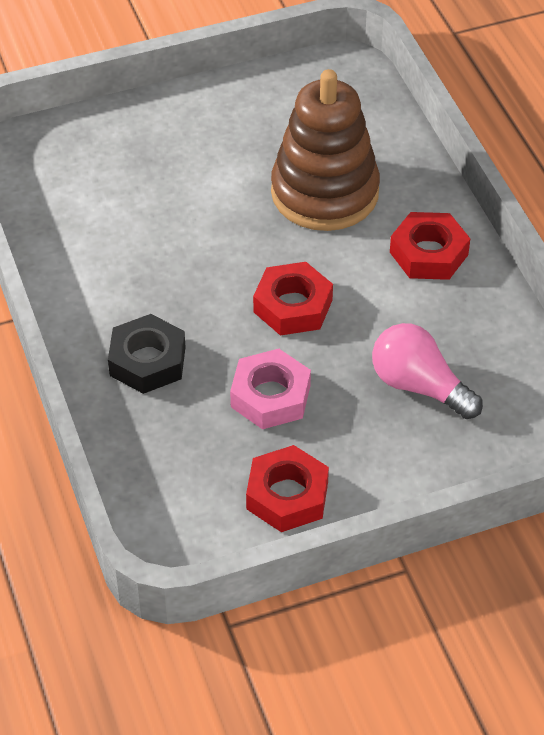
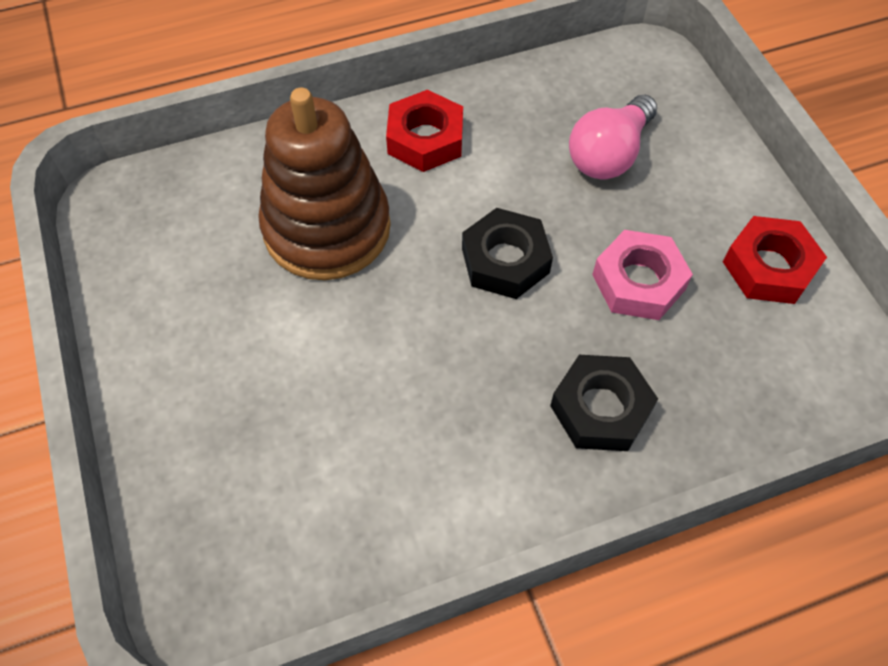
camera: 90 degrees left, 10 degrees up
red nut [253,262,333,336] -> black nut [462,208,553,299]

